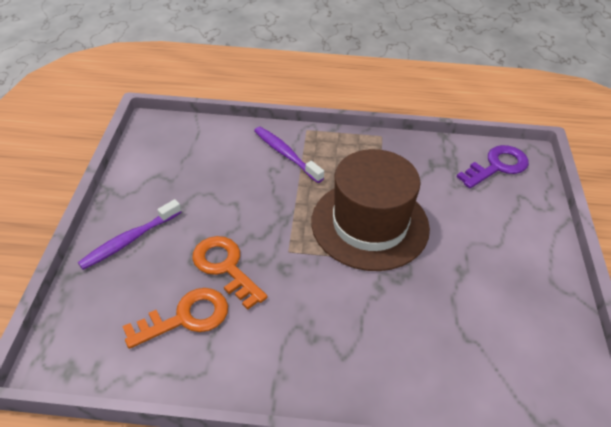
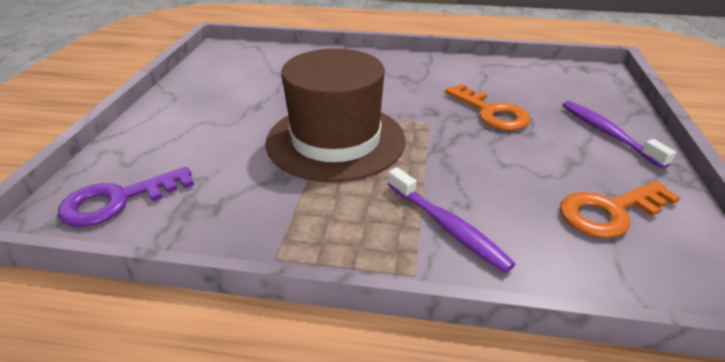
camera: 175 degrees left, 10 degrees down
purple toothbrush [78,199,181,270] -> purple toothbrush turned 75 degrees counterclockwise [563,101,676,169]
orange key [122,288,228,349] -> orange key moved to [560,181,681,238]

